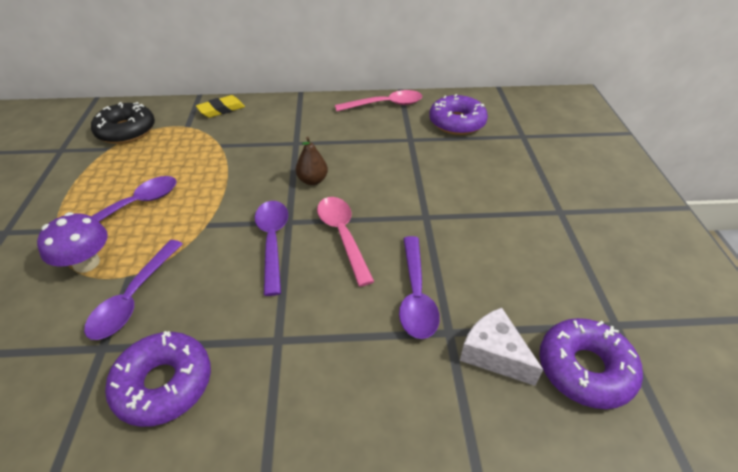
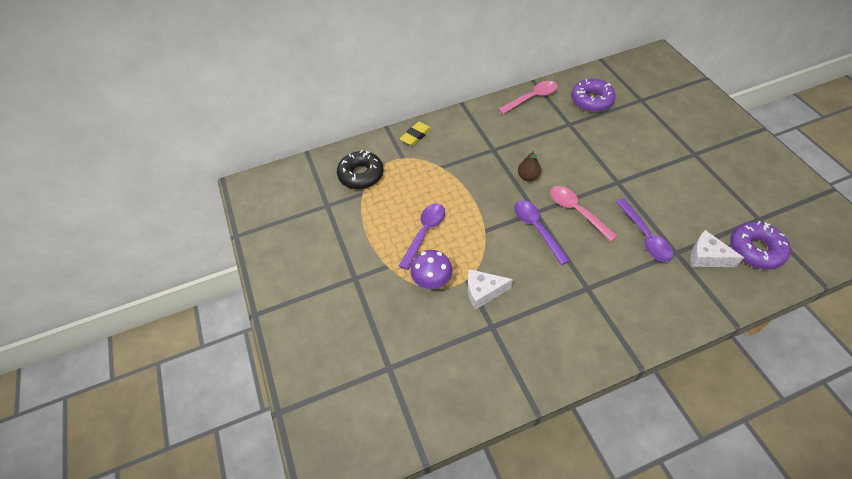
camera: 15 degrees left, 10 degrees up
purple spoon [84,240,183,340] -> white cheese [468,269,513,310]
purple donut [105,331,211,427] -> none

